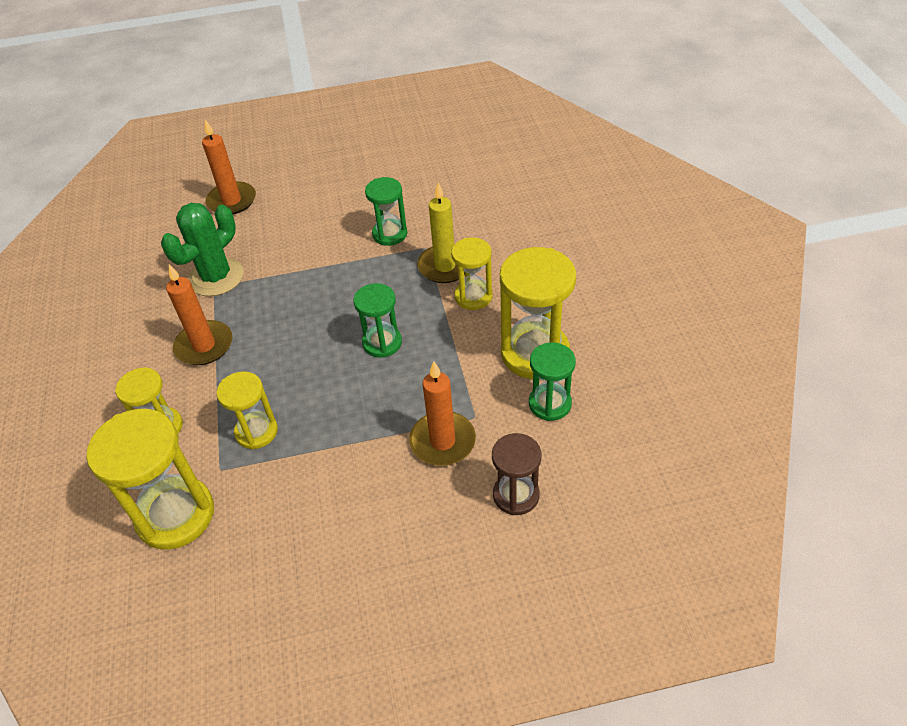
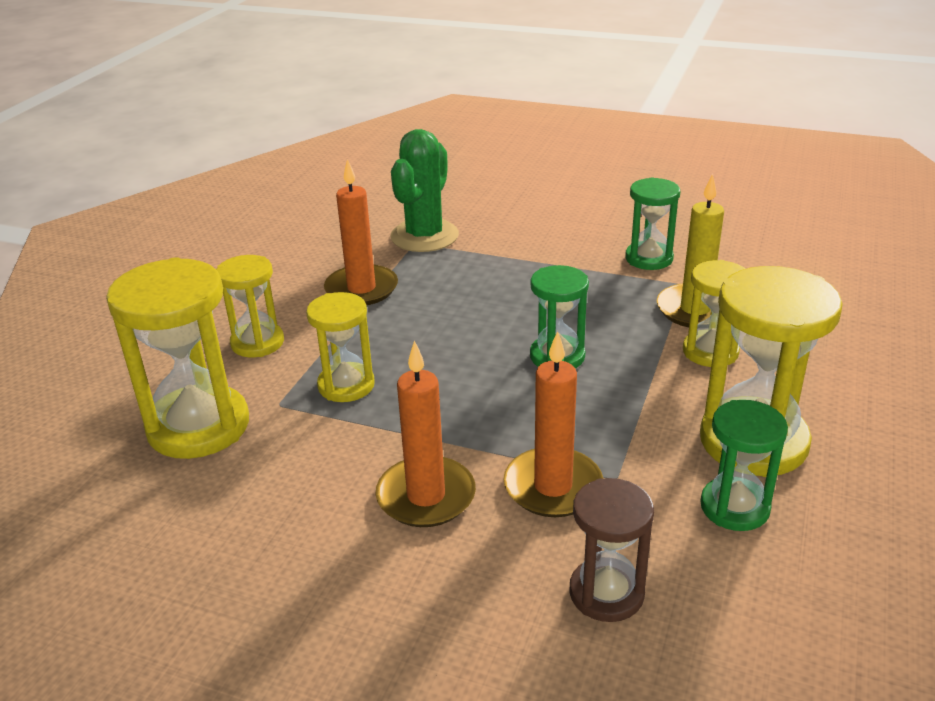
camera: 30 degrees right, 15 degrees down
green cactus [161,203,244,296] -> green cactus turned 45 degrees counterclockwise [390,129,459,252]
orange candle [202,119,256,215] -> orange candle moved to [375,340,476,527]

